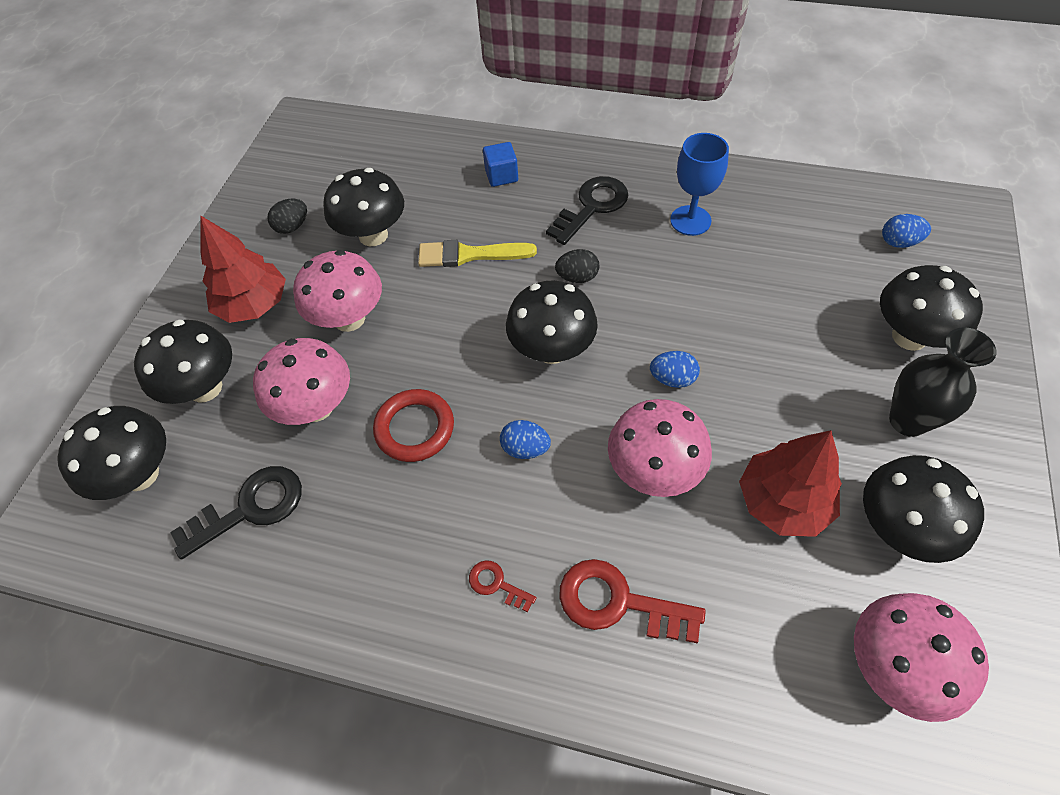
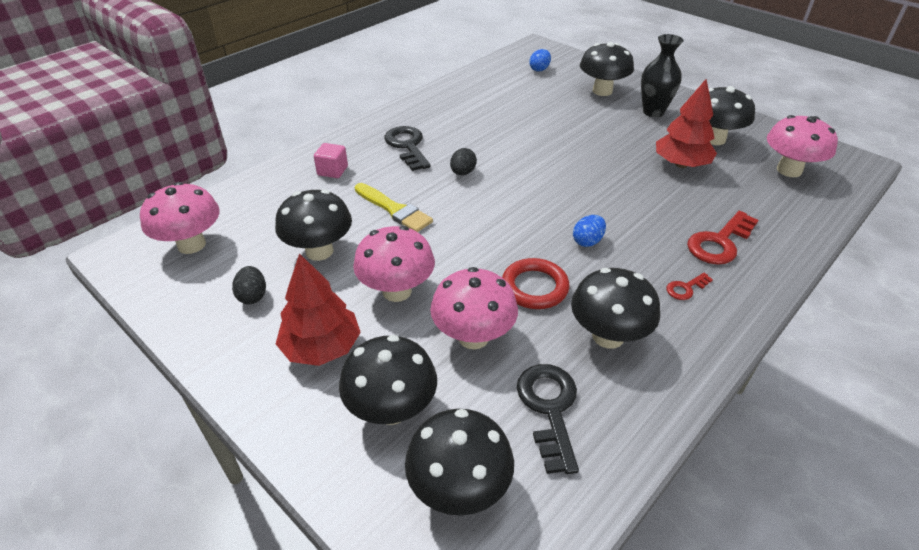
camera: 65 degrees left, 15 degrees down
yellow brush [418,240,537,267] -> yellow brush turned 75 degrees counterclockwise [355,183,433,232]
blue cube [483,142,518,187] -> pink cube [314,143,348,178]
black mushroom [506,280,598,364] -> black mushroom moved to [571,268,660,349]
pink mushroom [608,399,712,497] -> pink mushroom moved to [140,182,219,254]
blue egg [650,351,700,388] -> none
blue goblet [670,133,729,236] -> none

